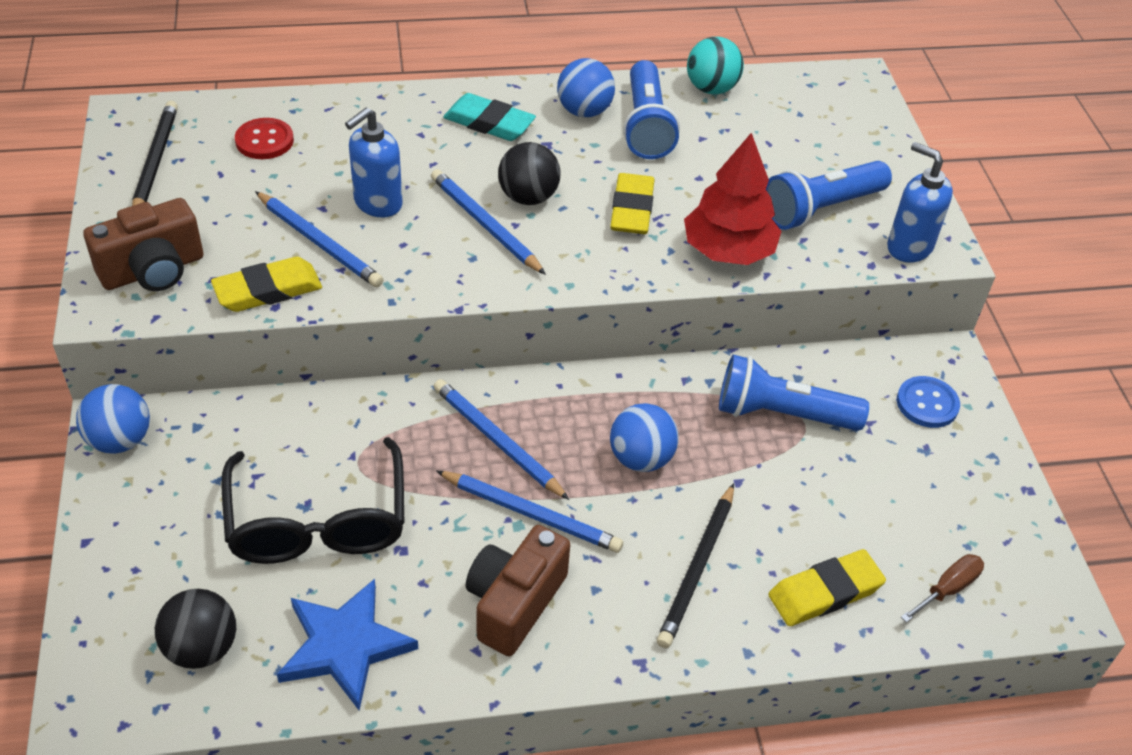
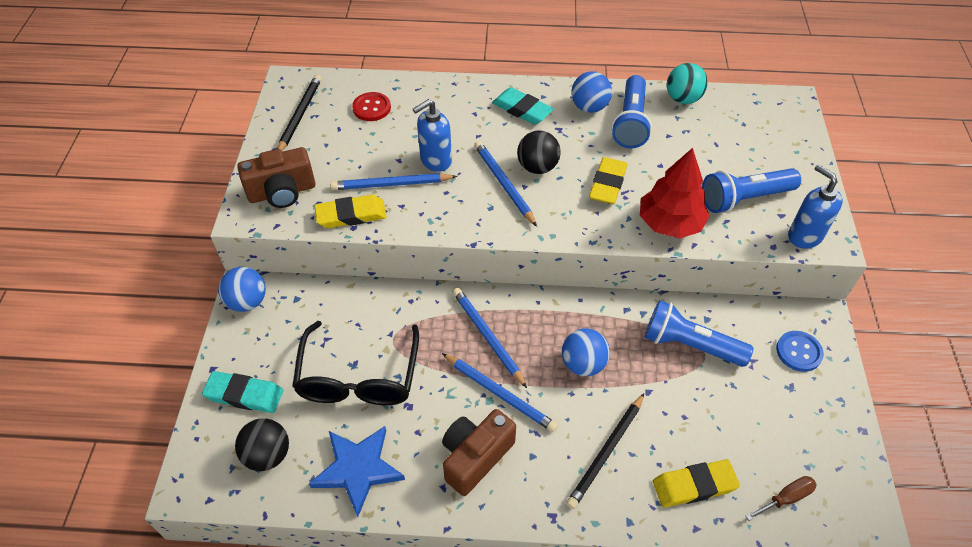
camera: 15 degrees right, 5 degrees up
blue pencil [255,191,384,287] -> blue pencil turned 120 degrees clockwise [330,173,458,190]
none -> turquoise eraser [202,371,283,413]

